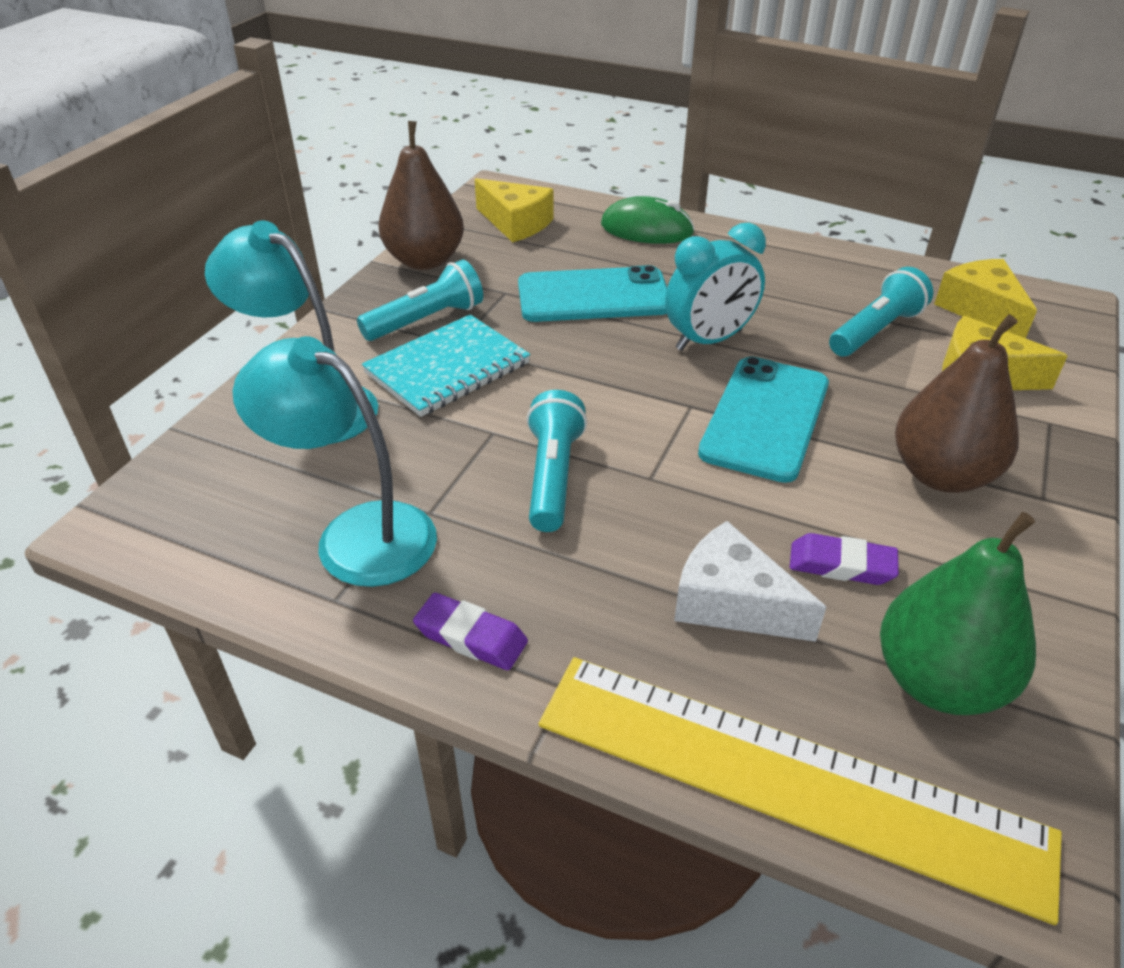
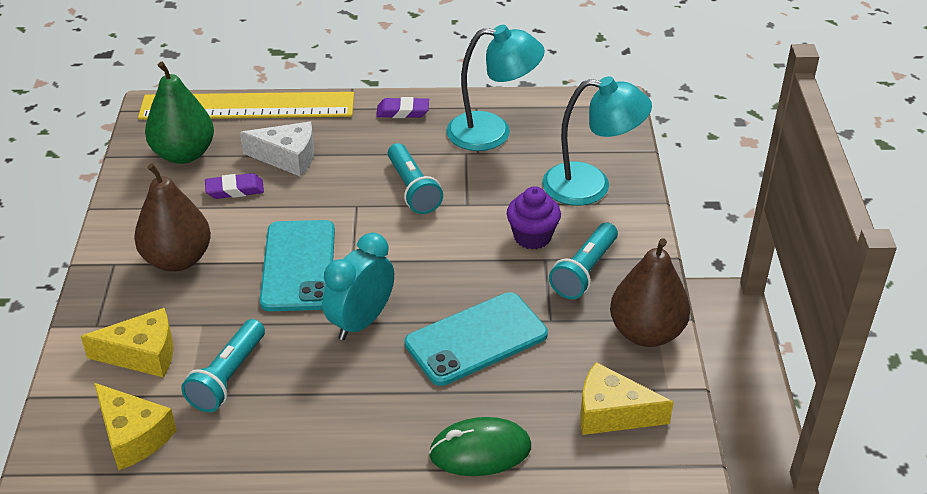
camera: 155 degrees right, 0 degrees up
turquoise notebook [362,314,530,417] -> purple cupcake [507,186,561,249]

